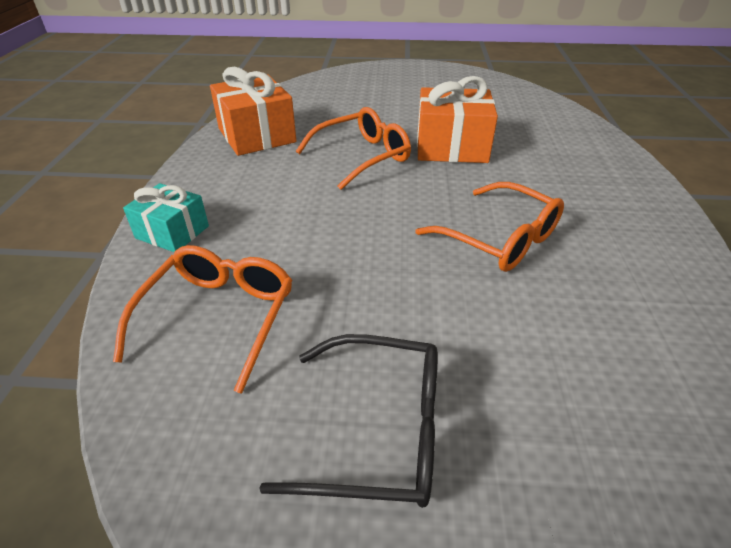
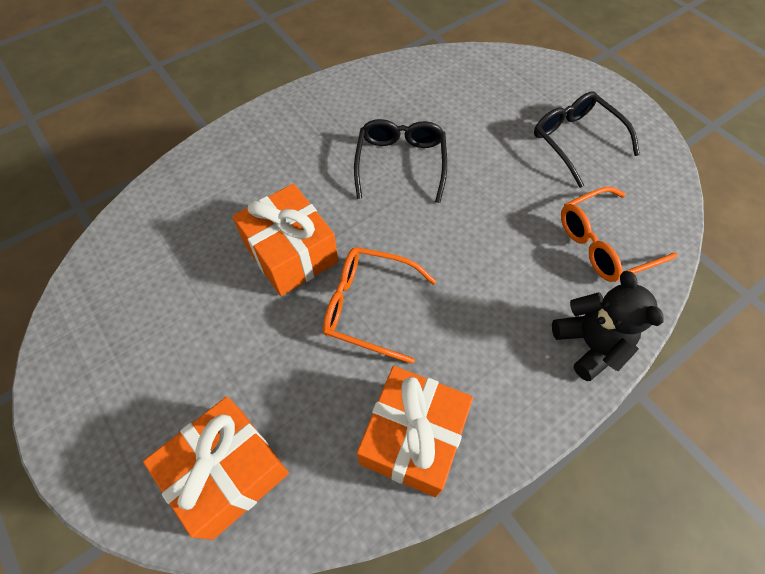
camera: 130 degrees left, 20 degrees up
turquoise gift [123,183,209,252] -> black teddy bear [552,271,664,381]
orange glasses [415,182,564,272] -> black glasses [354,119,447,203]
none -> orange gift [143,396,289,540]

